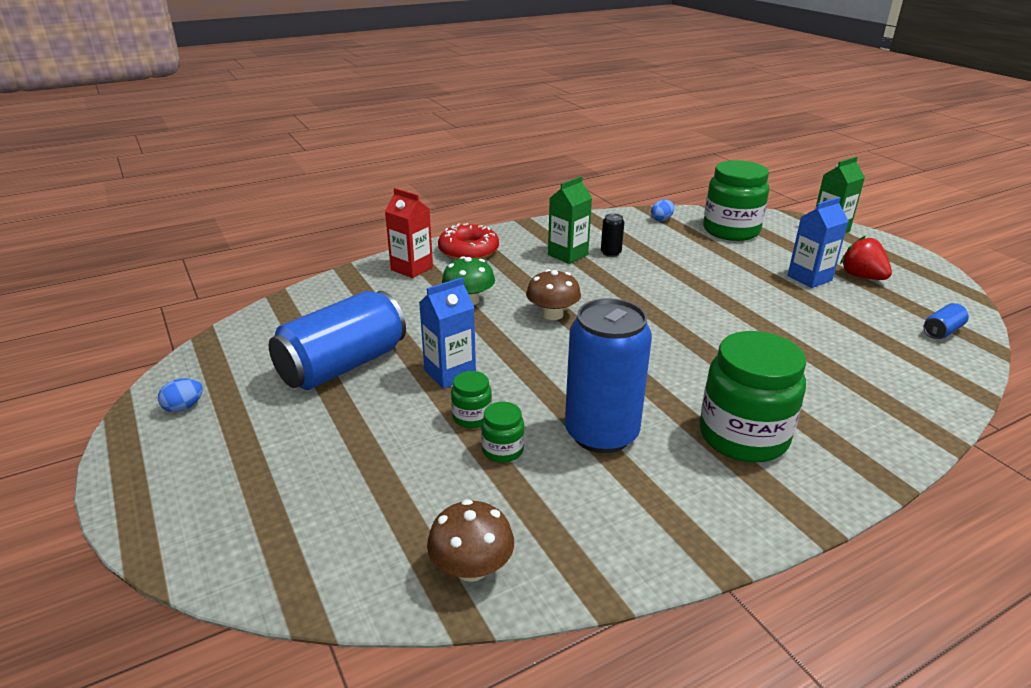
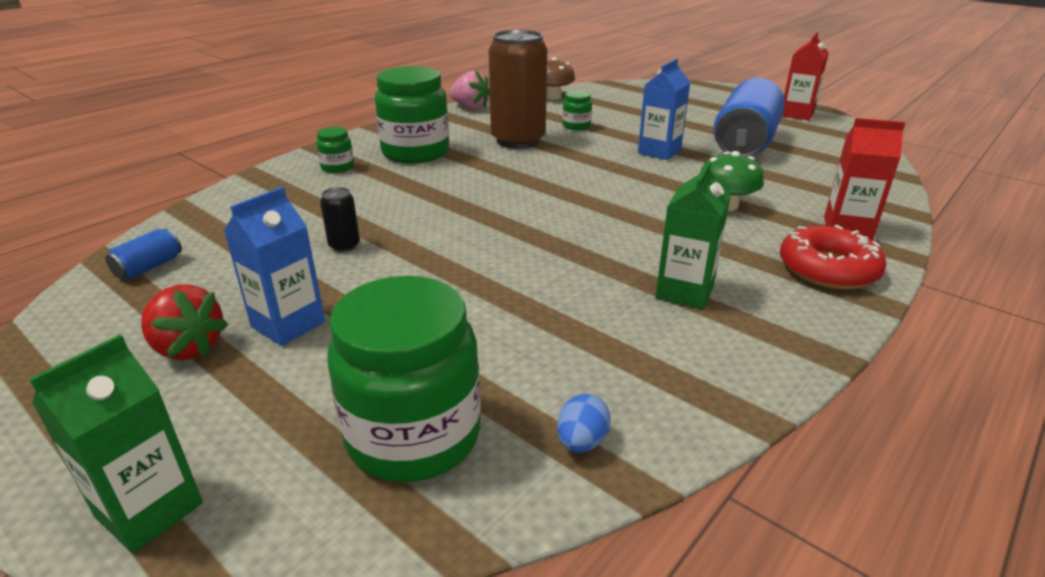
camera: 160 degrees right, 0 degrees up
blue egg [158,378,203,412] -> red carton [782,32,829,120]
green jar [451,371,492,428] -> green jar moved to [316,127,354,173]
brown mushroom [526,269,581,320] -> none
blue can [565,298,652,453] -> brown can [489,30,547,148]
black can [601,214,624,257] -> black can moved to [320,187,360,252]
none -> pink strawberry [449,70,490,110]

